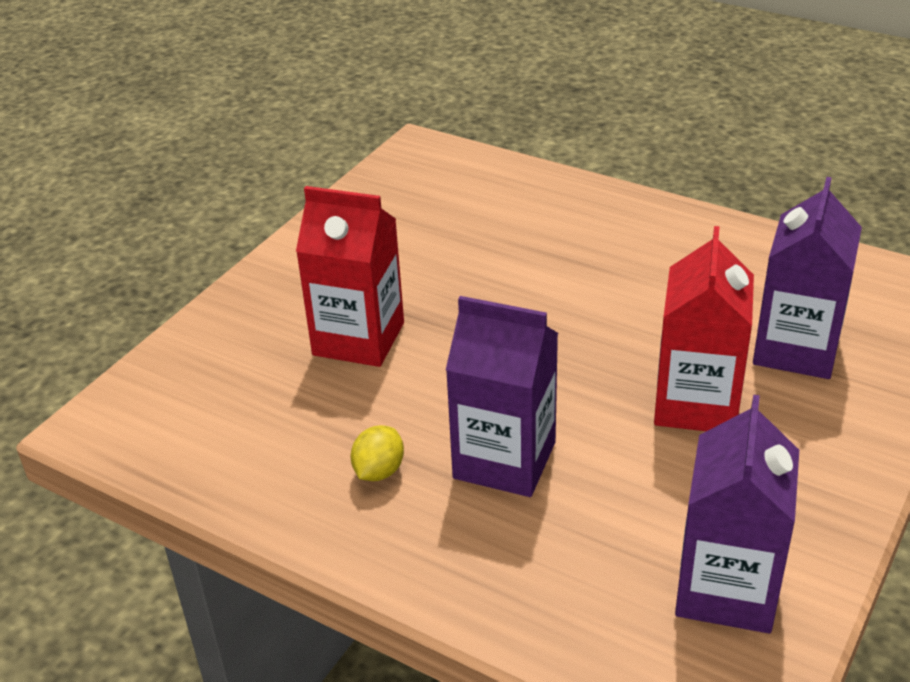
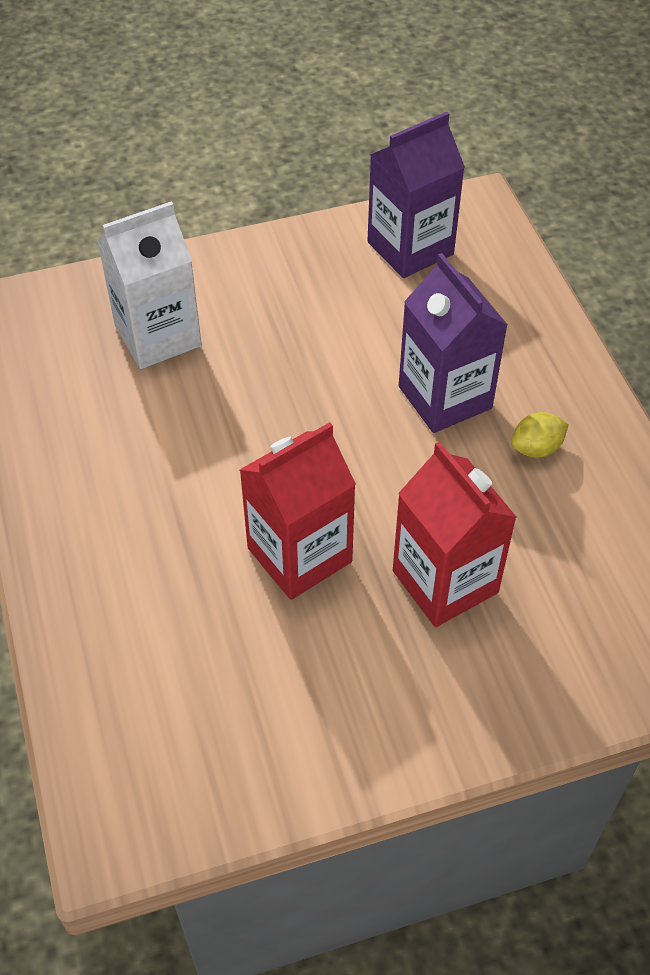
camera: 140 degrees left, 15 degrees up
red carton [654,226,754,431] -> red carton moved to [240,422,356,600]
purple carton [753,177,862,379] -> white carton [97,201,202,369]

